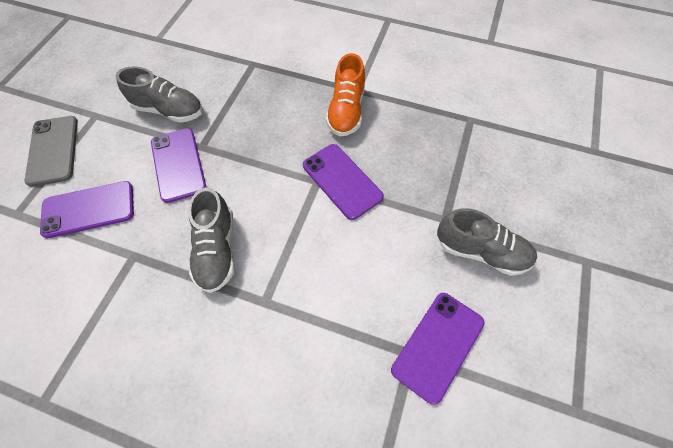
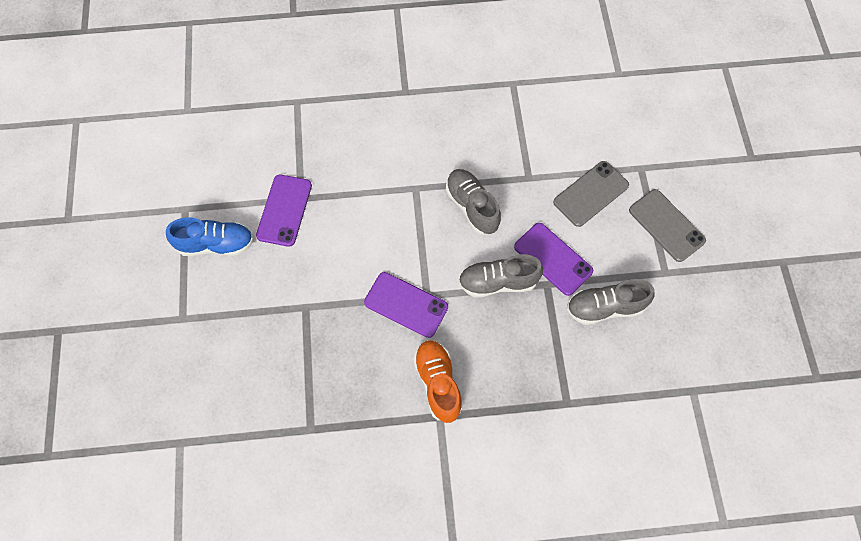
camera: 155 degrees right, 5 degrees up
purple phone [40,181,134,238] -> grey phone [553,161,629,227]
grey shoe [437,208,537,276] -> grey shoe moved to [458,254,543,298]
none -> blue shoe [166,217,254,256]

